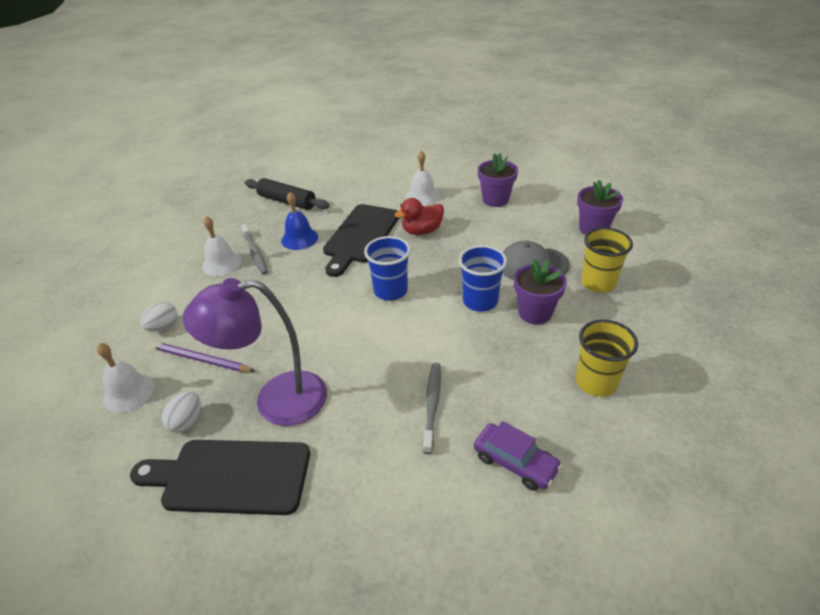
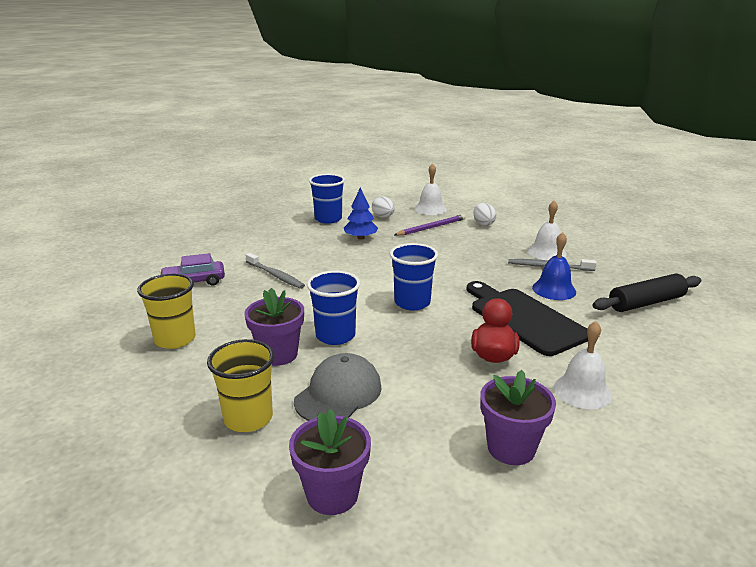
camera: 125 degrees right, 15 degrees down
black cutting board [130,440,310,515] -> blue cup [309,174,345,224]
purple lamp [183,278,327,426] -> blue tree [344,188,378,240]

